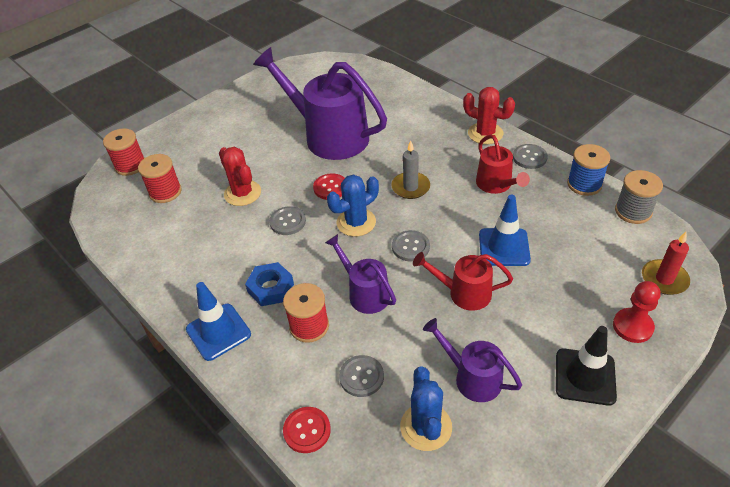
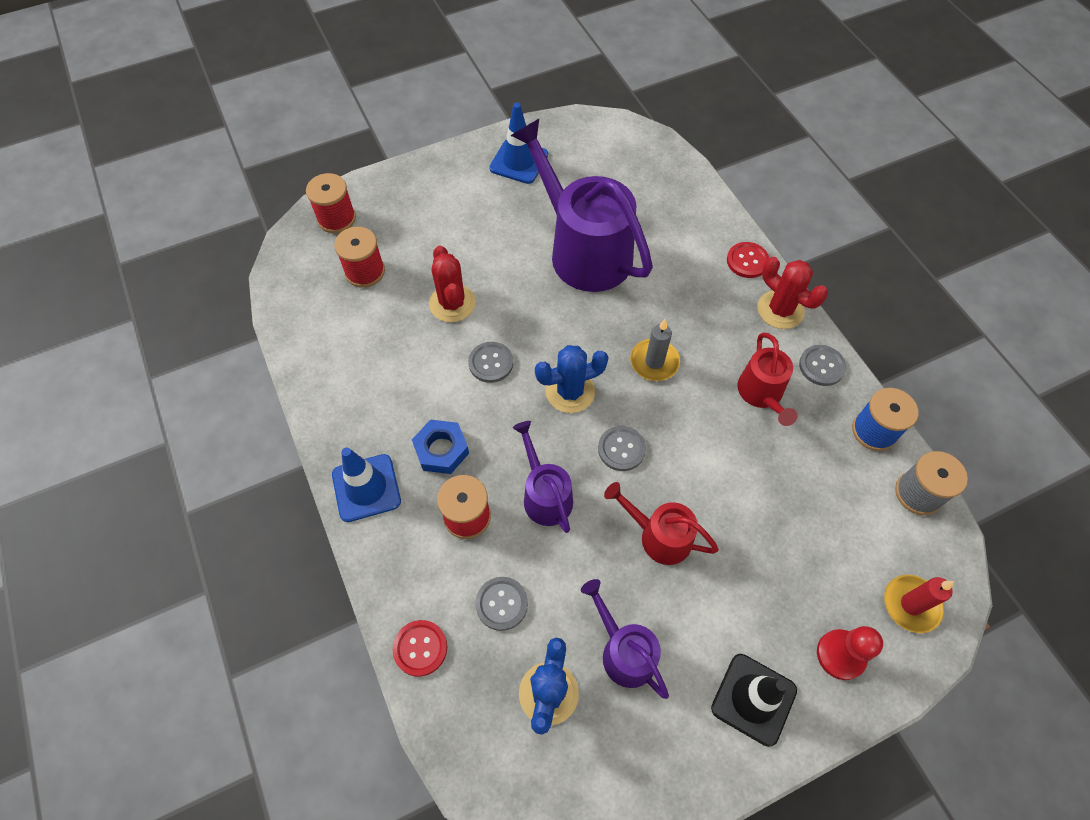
camera: 15 degrees right, 15 degrees up
red button [313,173,345,200] -> red button moved to [727,242,769,278]
blue traffic cone [479,195,531,266] -> blue traffic cone moved to [489,103,548,184]

